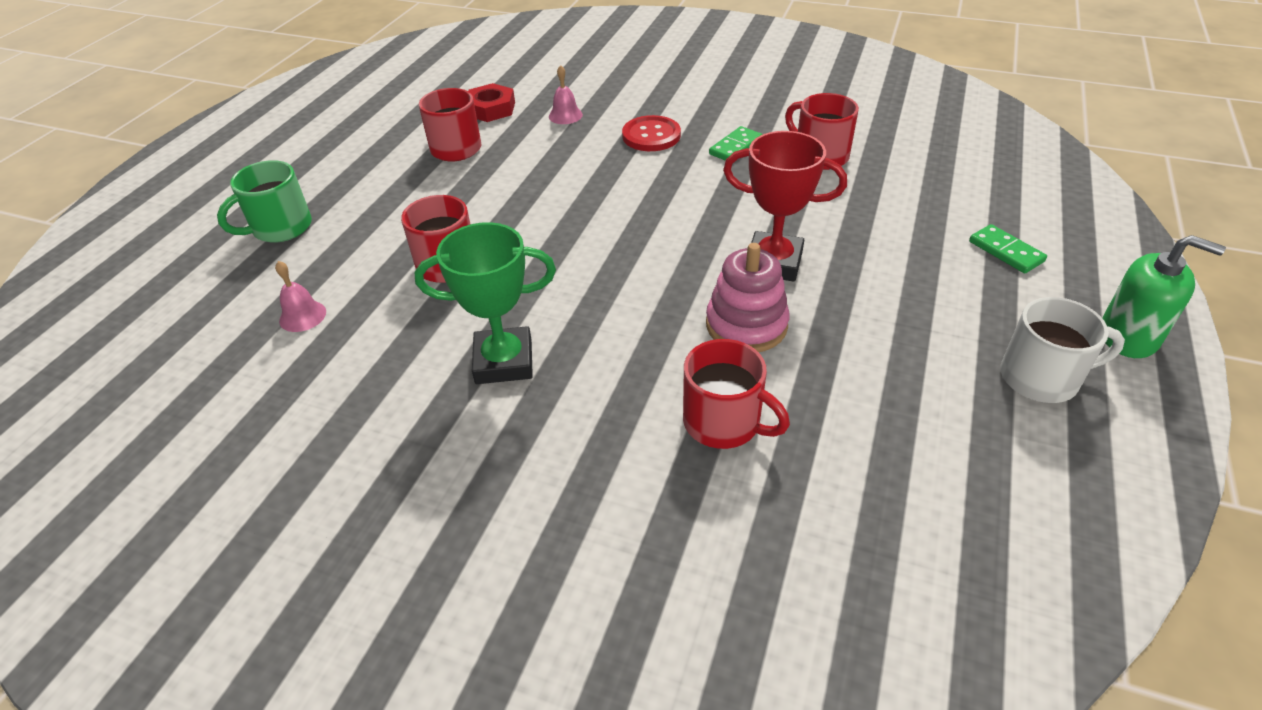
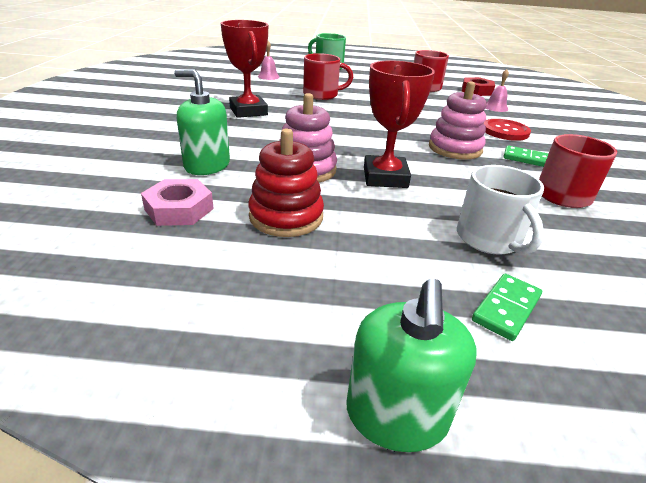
camera: 70 degrees right, 10 degrees down
green trophy [415,222,556,384] -> red trophy [221,20,268,118]
red mug [683,339,790,449] -> green soap dispenser [174,69,230,175]
white mug [1000,297,1125,403] -> white mug moved to [457,165,544,255]
none -> pink nut [141,179,214,226]
none -> red stacking toy [248,128,324,237]
none -> pink stacking toy [429,81,487,160]

